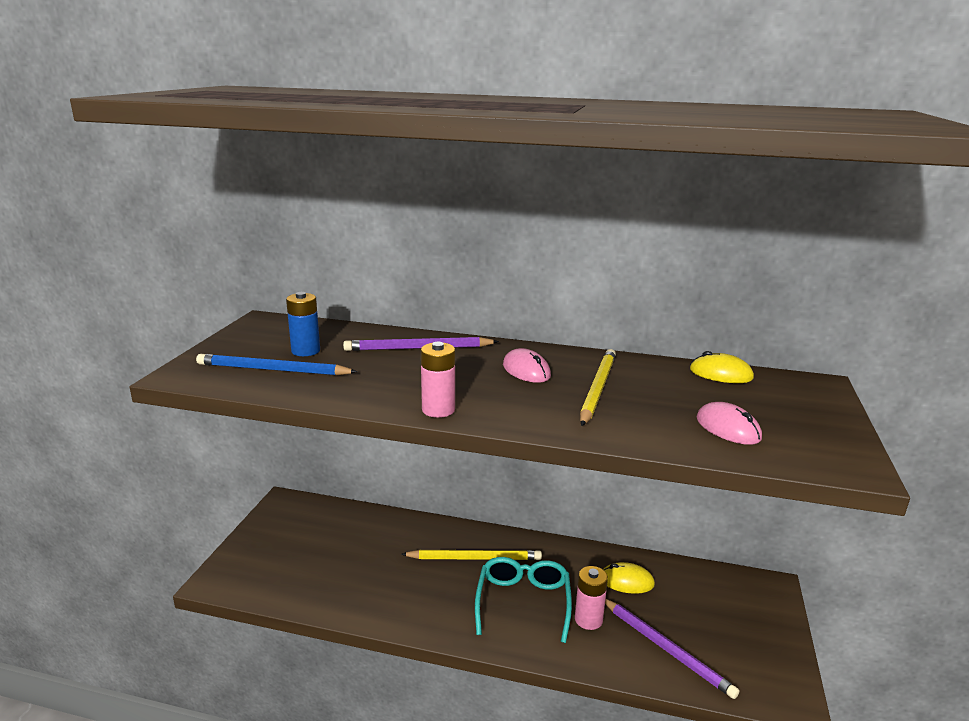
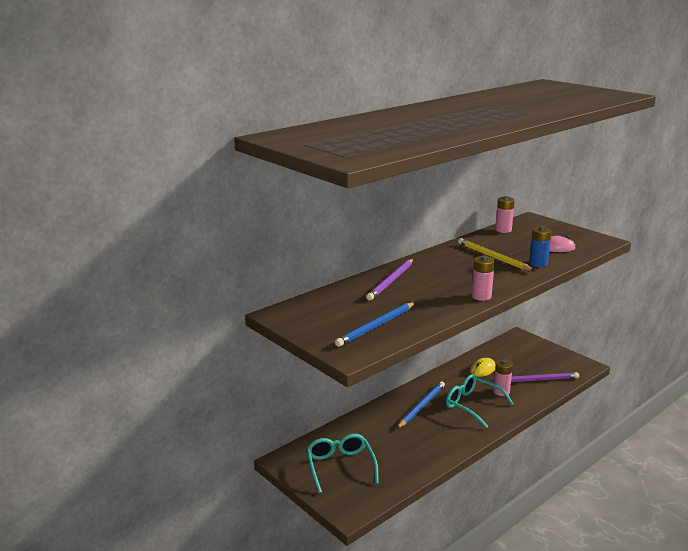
camera: 55 degrees left, 0 degrees up
blue battery [286,292,320,356] -> blue battery moved to [529,226,552,267]
yellow pencil [401,550,542,560] -> blue pencil [397,381,445,429]
pink mouse [503,348,551,383] -> none
yellow mouse [690,351,754,383] -> pink battery [495,196,515,233]
none -> turquoise glasses [306,434,379,493]

